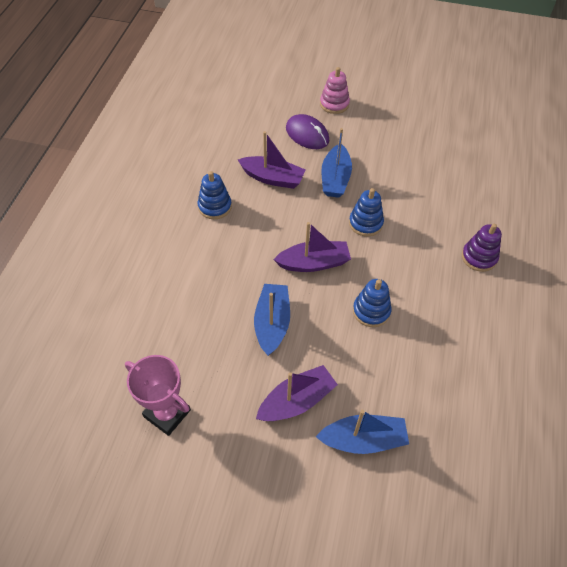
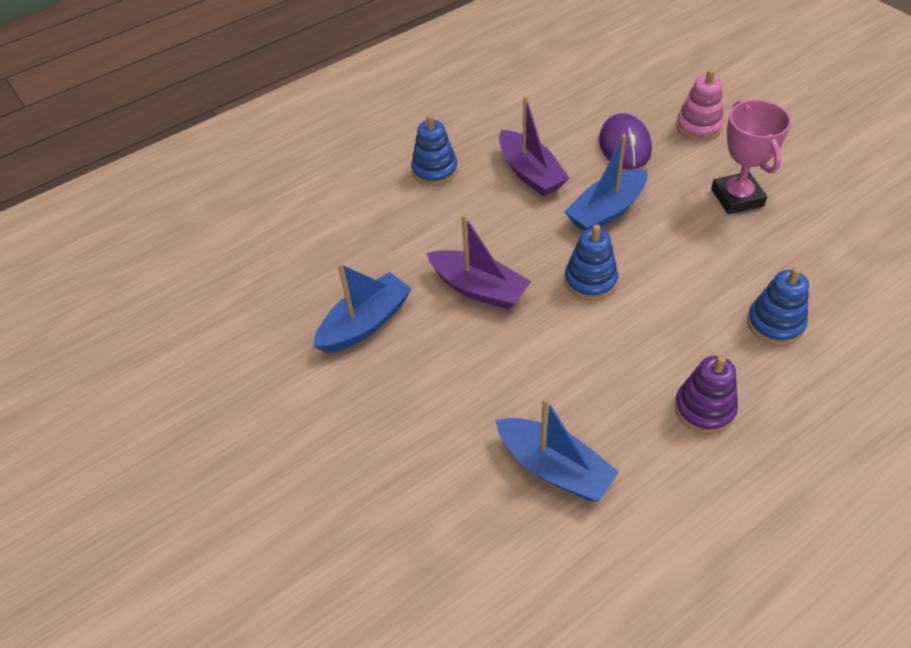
camera: 45 degrees right, 5 degrees down
pink trophy [125,355,191,436] -> pink trophy moved to [711,100,791,214]
purple boat [256,365,338,421] -> none
blue boat [316,410,409,454] -> blue boat moved to [496,397,619,502]
blue stacking toy [353,279,391,327] -> blue stacking toy moved to [747,267,809,345]

